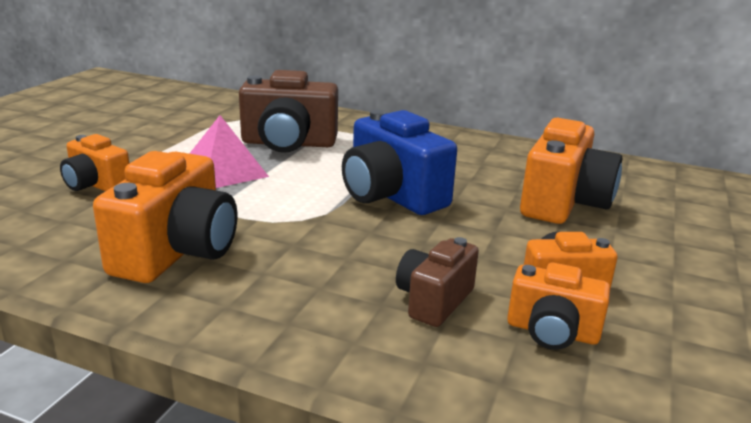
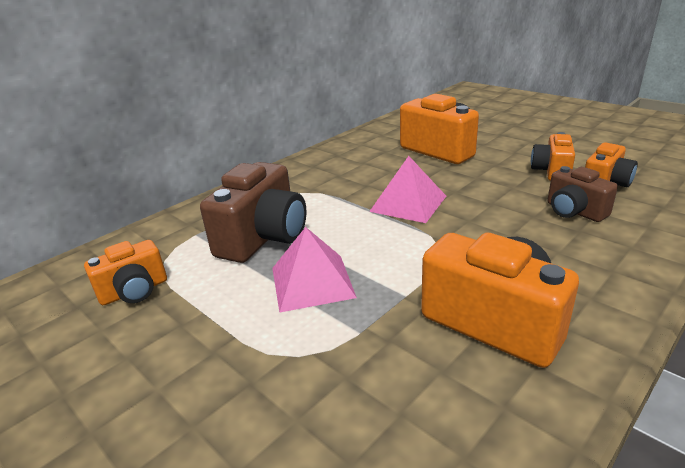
camera: 65 degrees left, 5 degrees up
orange camera [60,134,129,191] -> orange camera moved to [84,240,167,305]
blue camera [342,110,457,215] -> pink pyramid [369,156,446,223]

